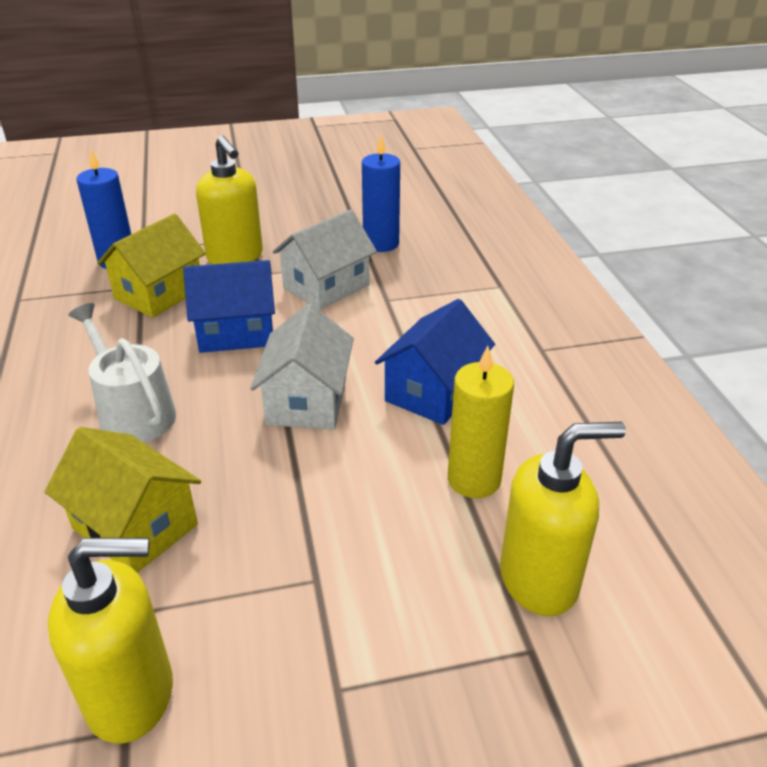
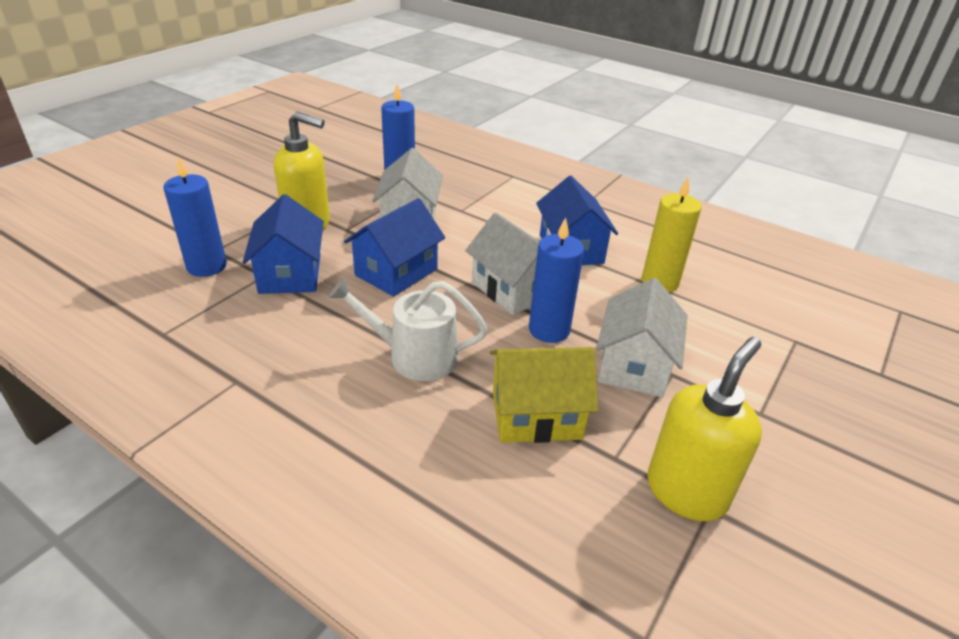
camera: 45 degrees left, 0 degrees up
yellow house [97,213,206,318] -> blue house [243,194,324,294]
yellow soap dispenser [500,422,626,616] -> none
none -> blue candle [529,217,584,343]
none -> white house [596,278,688,397]

